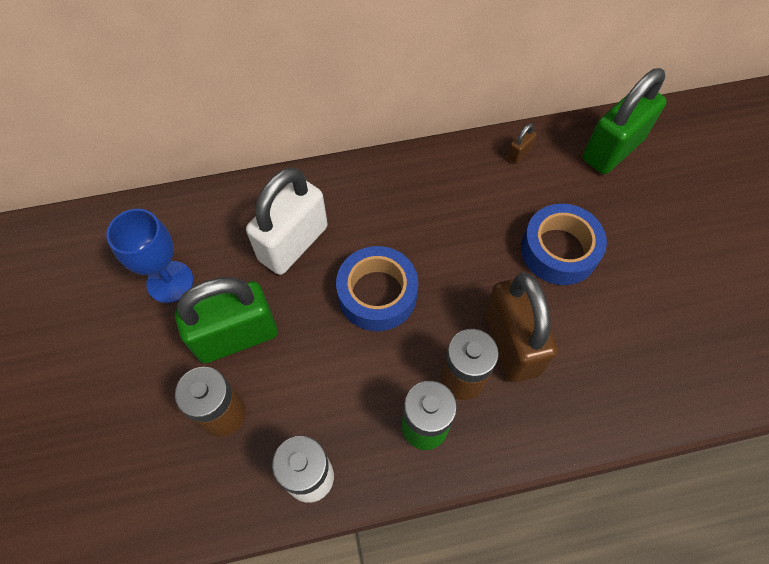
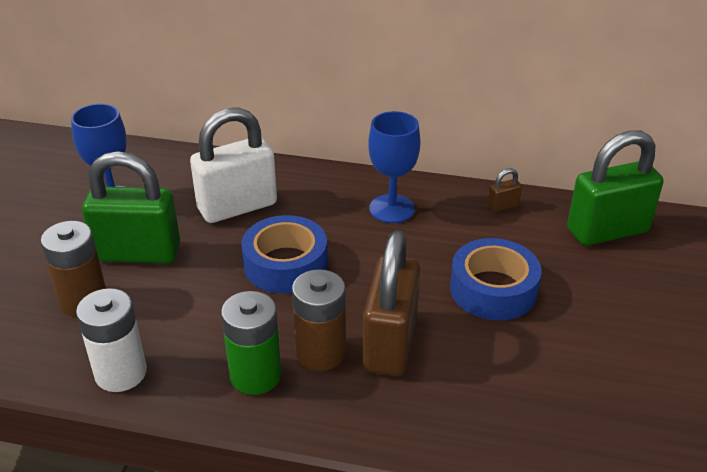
camera: 25 degrees right, 25 degrees down
none -> blue goblet [368,111,420,223]

